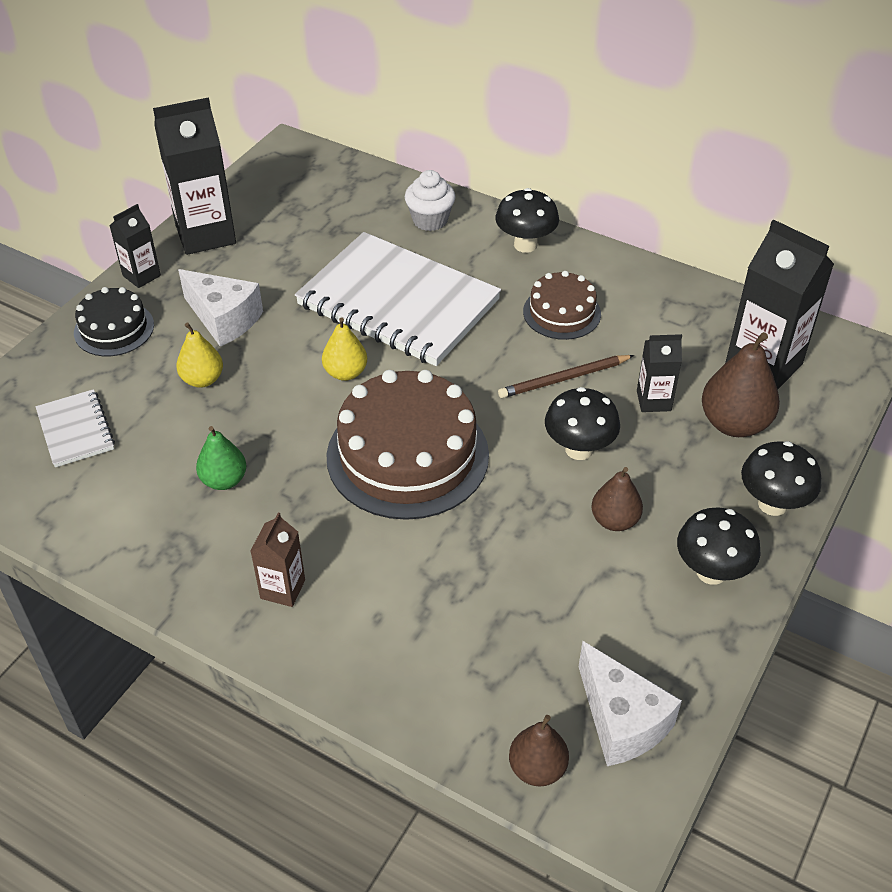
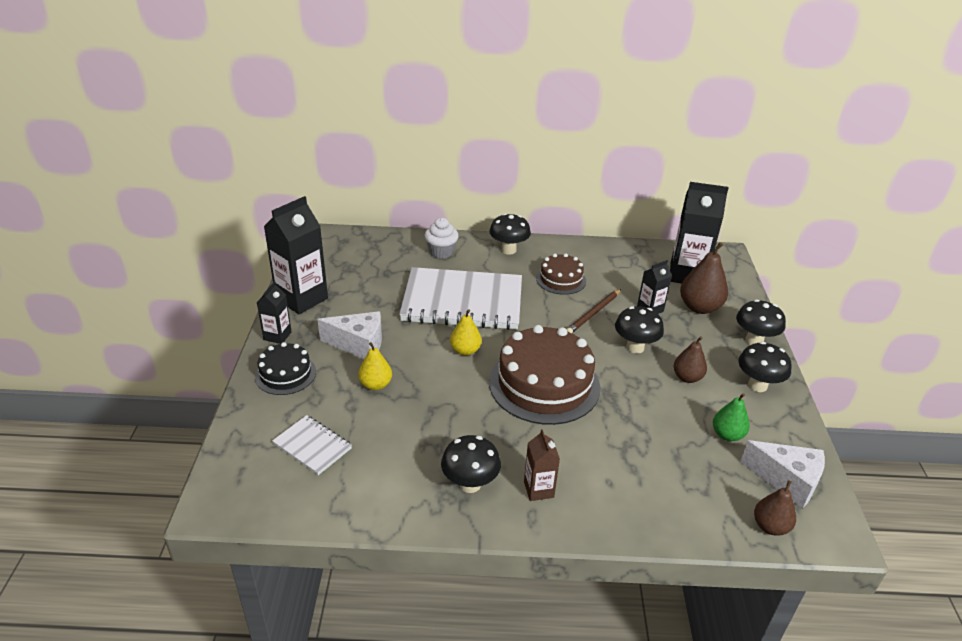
camera: 30 degrees left, 10 degrees down
green pear [196,426,246,490] -> green pear moved to [713,393,750,441]
none -> black mushroom [441,435,501,493]

